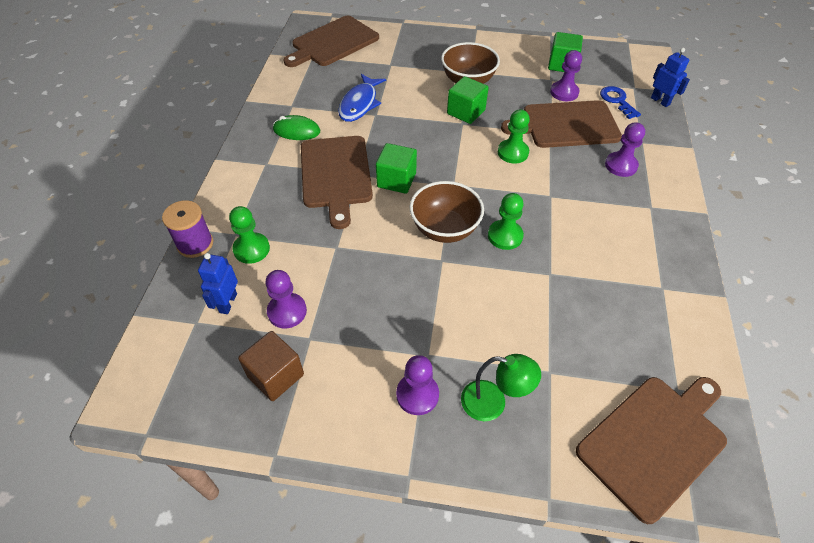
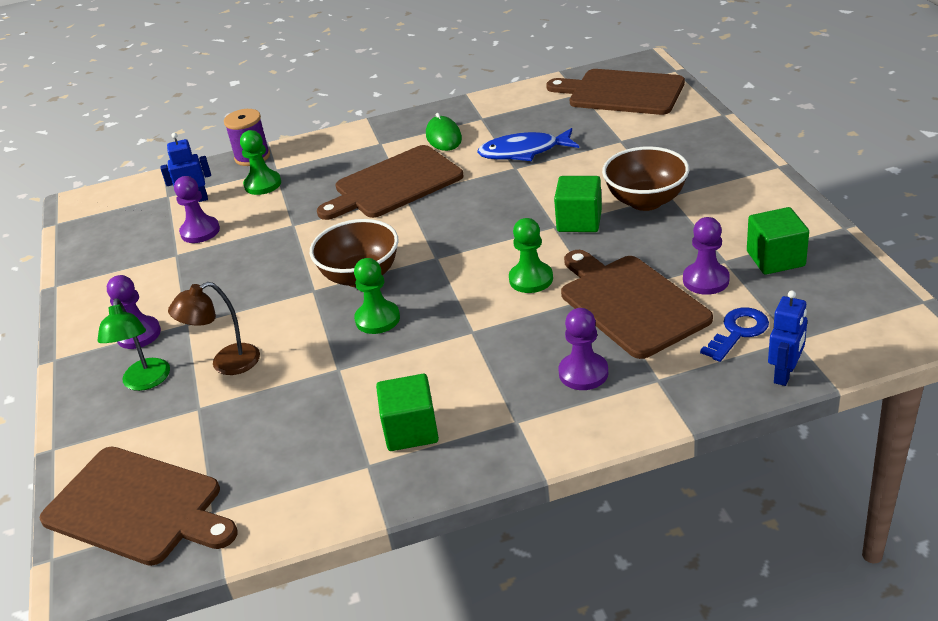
camera: 70 degrees right, 15 degrees down
brown cube [238,331,304,401] -> none
green cube [376,143,417,194] -> green cube moved to [376,374,439,451]
none -> brown lamp [168,282,260,375]

